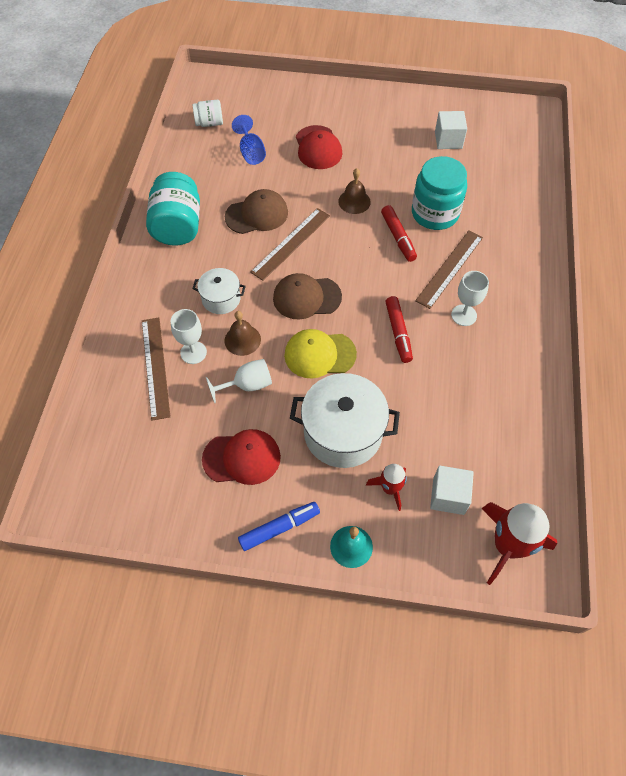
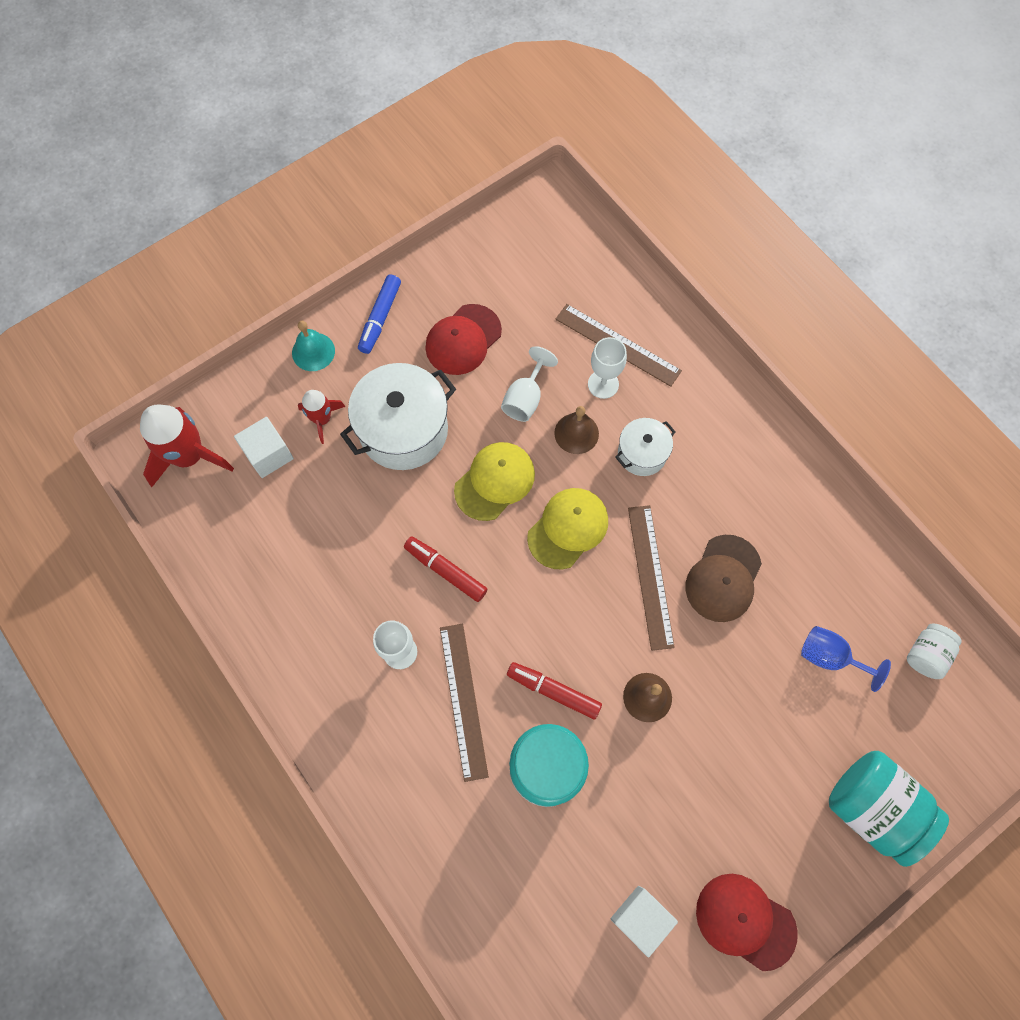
camera: 135 degrees right, 10 degrees up
turquoise jar [146,172,200,246] -> turquoise jar moved to [829,751,949,867]
brown cap [273,273,342,319] -> yellow cap [527,488,608,569]
red cap [296,125,343,169] -> red cap moved to [696,874,798,971]

